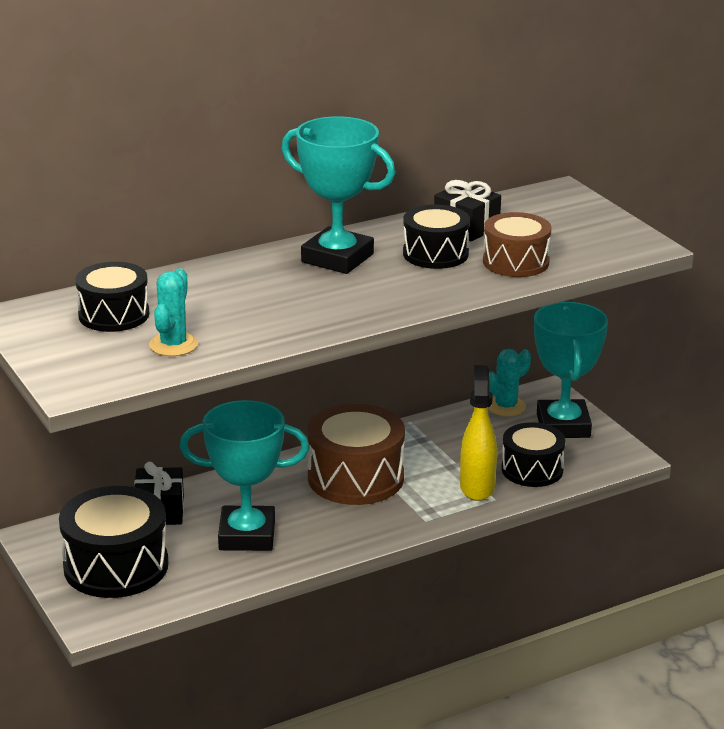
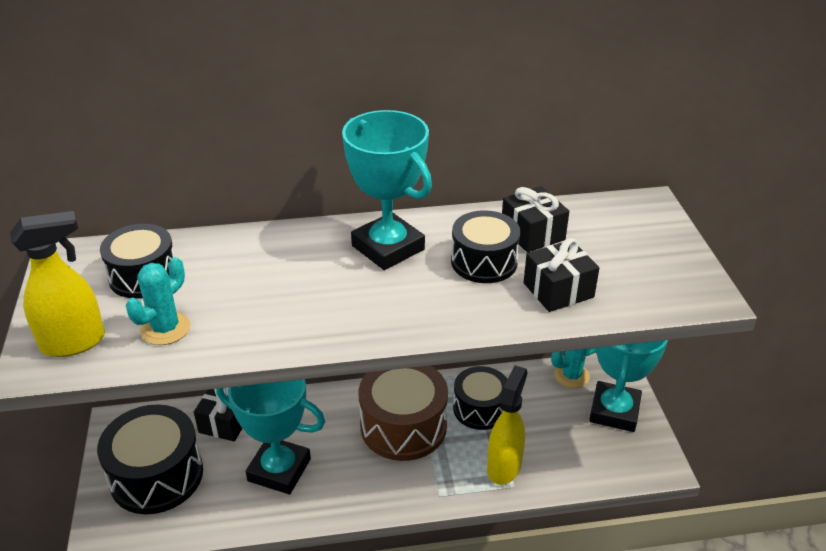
camera: 20 degrees right, 10 degrees up
brown drum [483,212,552,277] -> black gift [524,238,599,312]
black drum [501,422,565,487] -> black drum moved to [453,366,507,430]
none -> yellow spray bottle [10,211,105,357]

